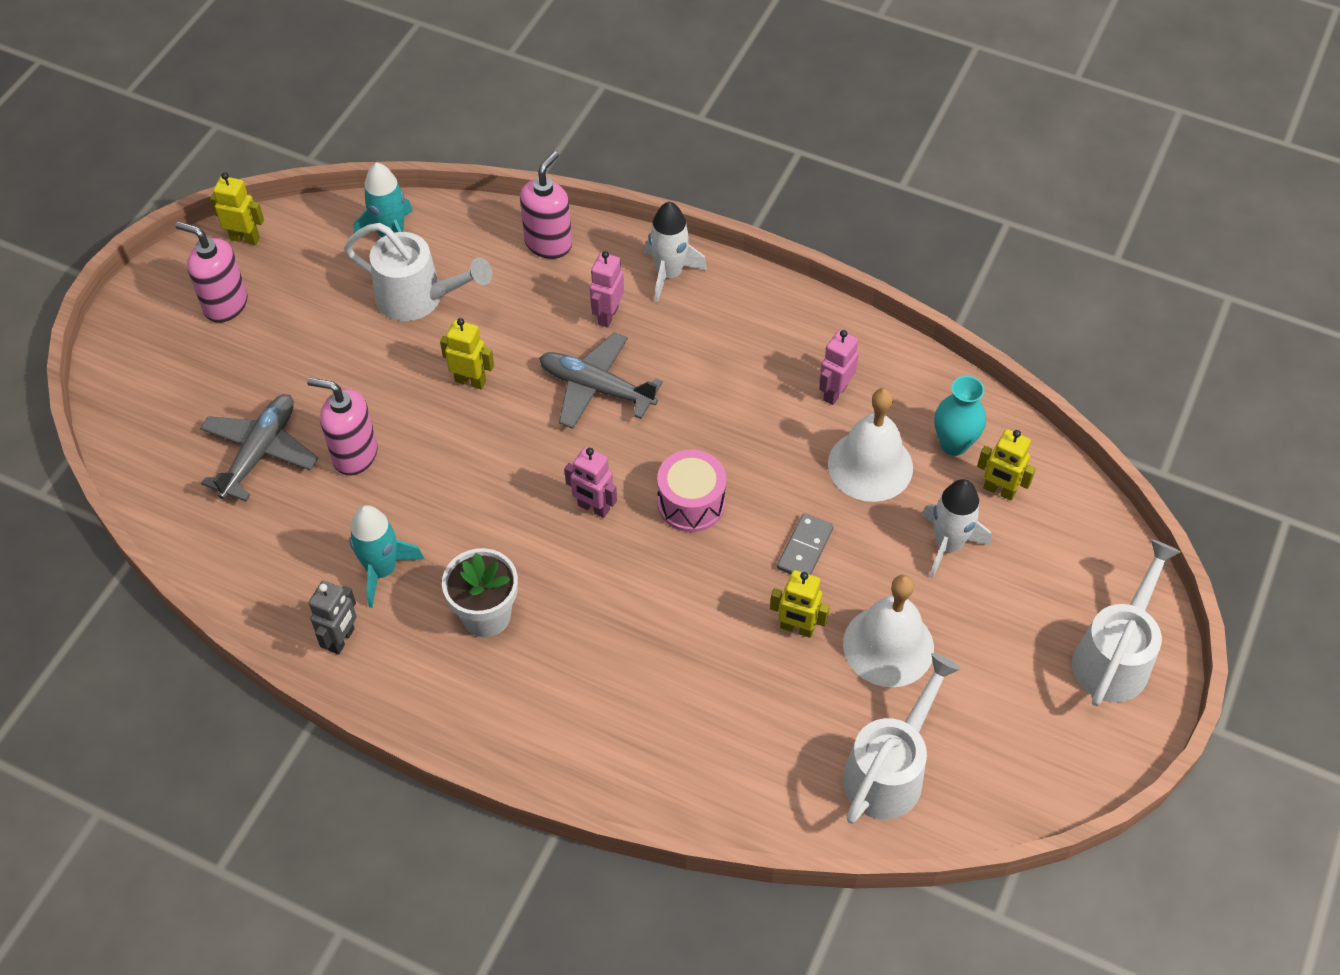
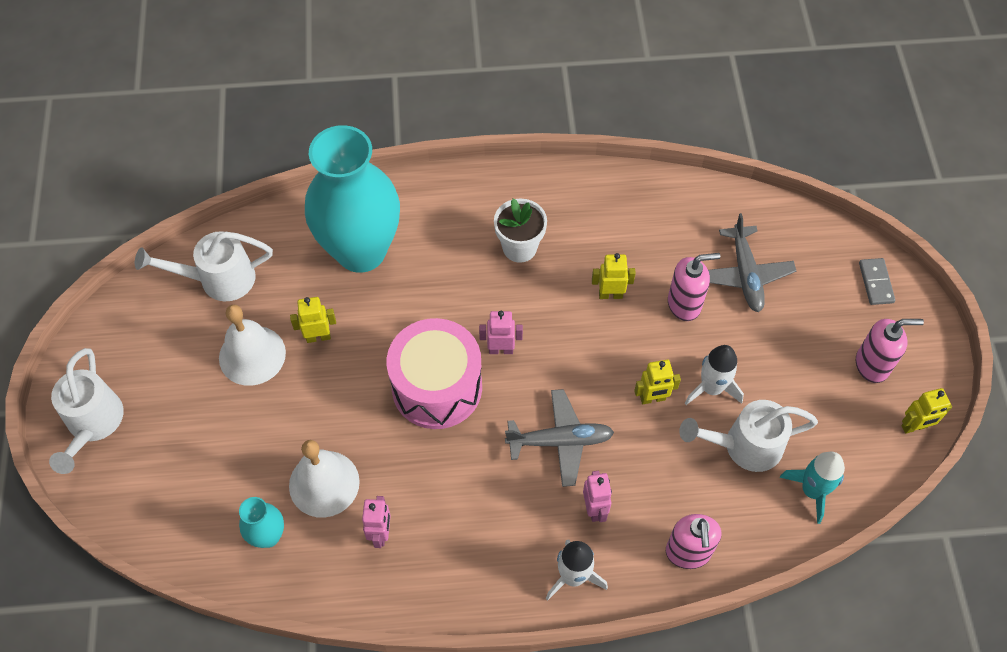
camera: 150 degrees right, 5 degrees up
grey robot [309,580,357,655] -> none
turquoise rocket [349,505,424,608] -> none
pink drum [657,450,726,532] -> pink drum [387,318,482,429], size x1.71
grey domino [777,513,834,575] -> grey domino moved to [859,258,895,305]
white watering can [843,653,961,823] -> white watering can turned 75 degrees clockwise [135,231,273,301]
white rocket [922,479,991,578] -> white rocket moved to [685,345,744,405]
yellow robot [977,429,1036,501] -> yellow robot moved to [592,253,636,299]
none -> turquoise vase [305,125,400,273]

